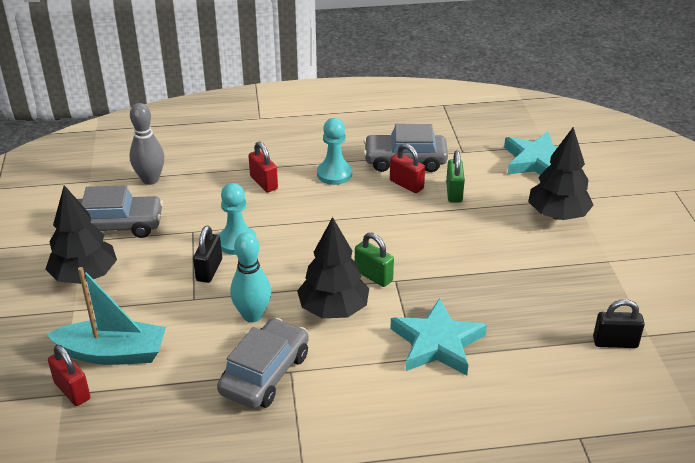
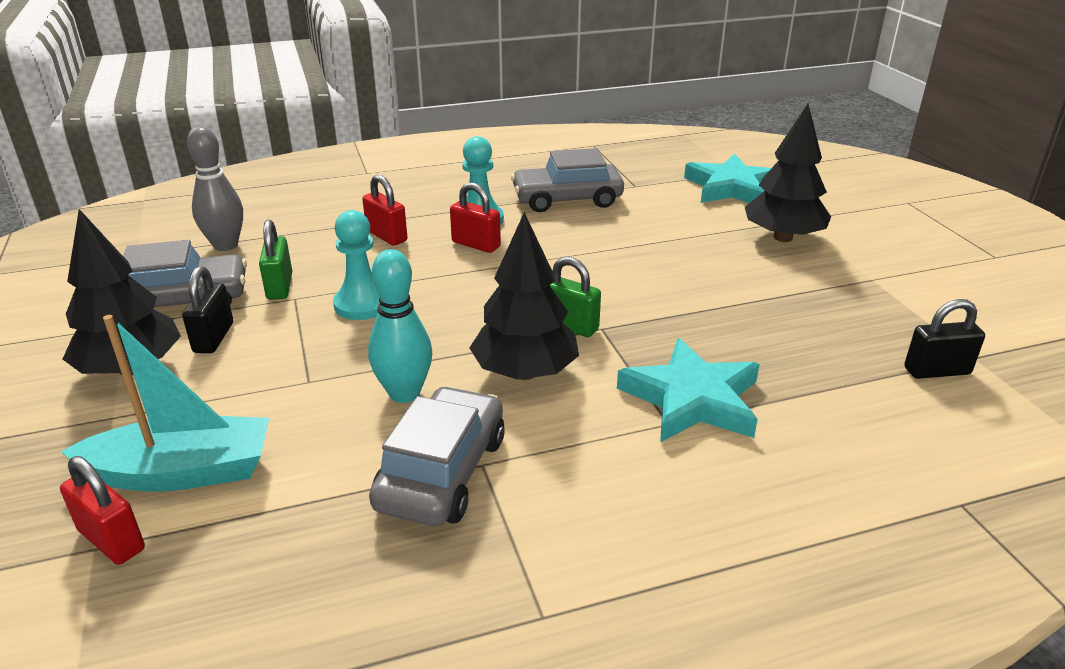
camera: 10 degrees left, 5 degrees down
black padlock [193,226,222,283] -> black padlock moved to [182,266,233,353]
red padlock [390,144,425,193] -> red padlock moved to [450,183,501,253]
green padlock [446,151,465,203] -> green padlock moved to [259,220,292,300]

